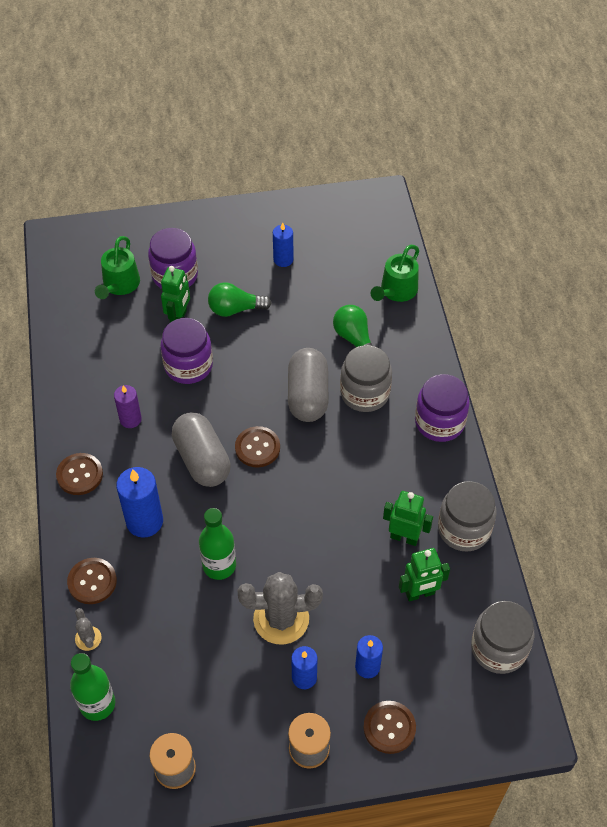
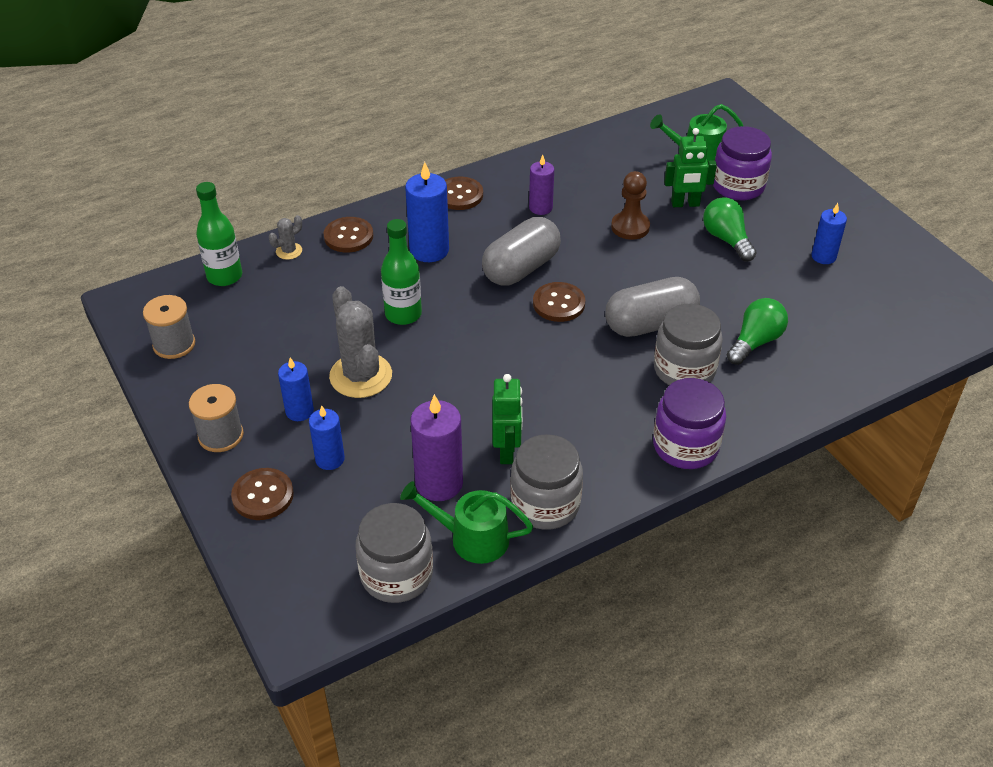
camera: 70 degrees right, 10 degrees down
purple jar [160,318,213,384] -> brown pawn [611,171,650,240]
green watering can [371,245,419,302] -> green watering can moved to [400,481,533,564]
green robot [399,548,450,602] -> purple candle [410,394,463,501]

